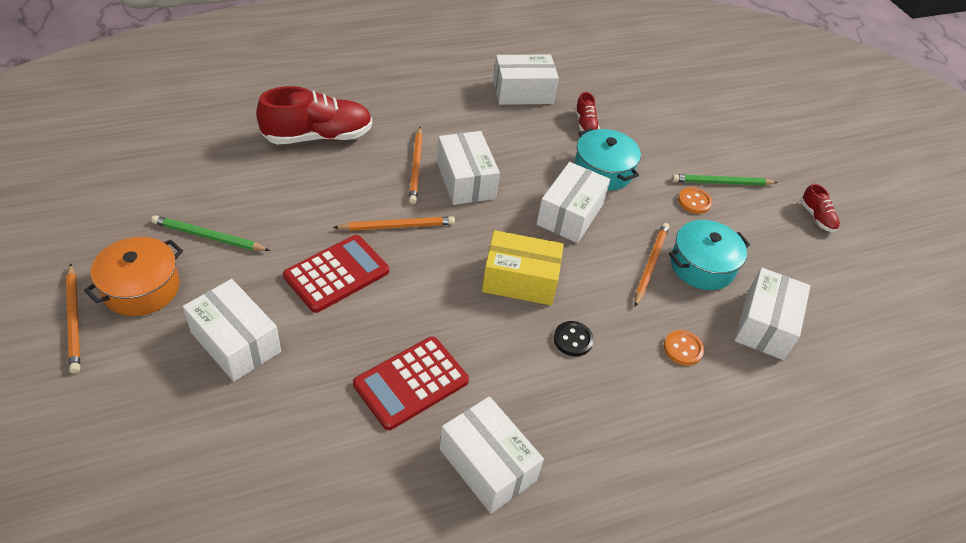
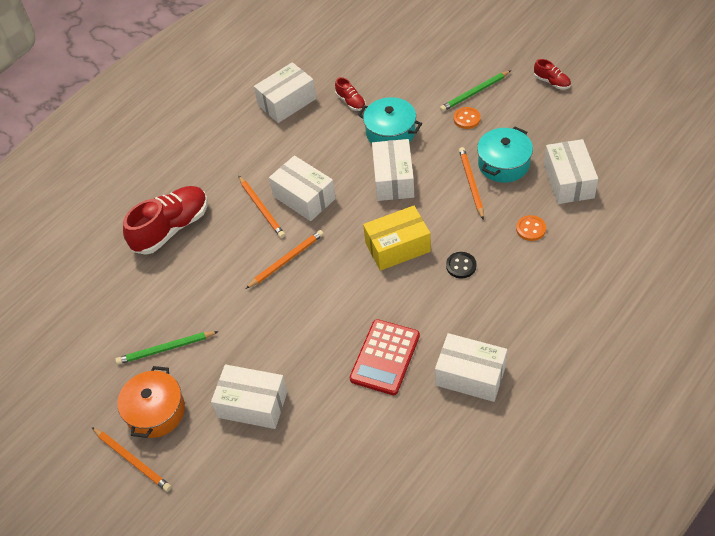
camera: 20 degrees left, 5 degrees up
red calculator [283,235,389,313] -> none

